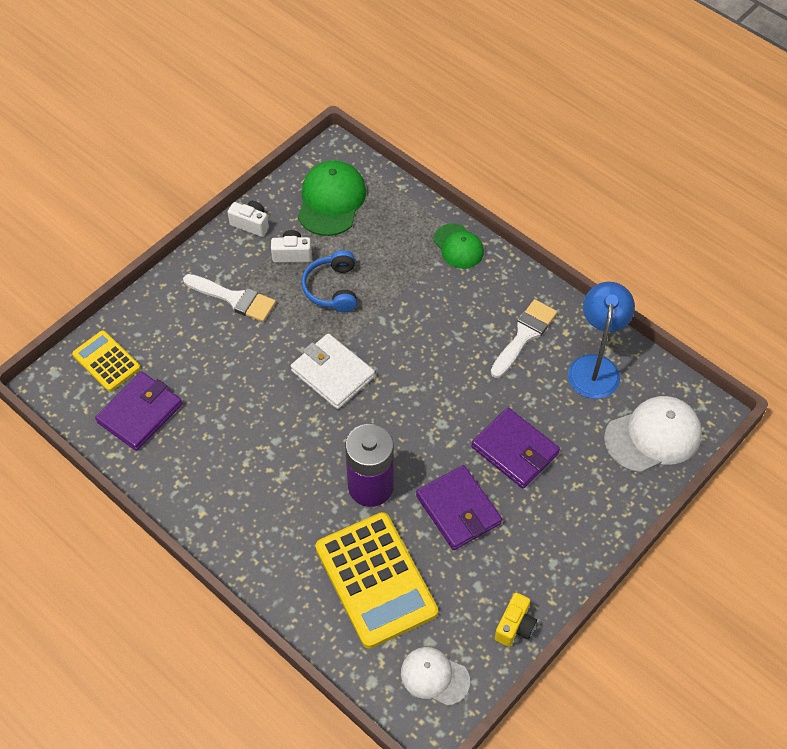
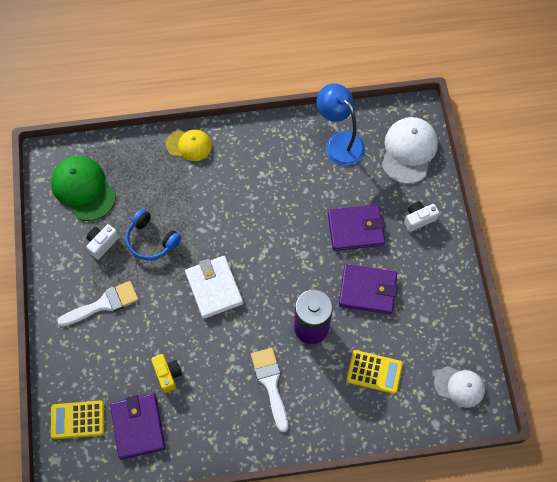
camera: 50 degrees left, 10 degrees up
white camera [228,201,269,237] -> white camera moved to [404,201,439,232]
white wallet [291,333,375,409] -> white wallet turned 75 degrees clockwise [185,256,243,319]
yellow calculator [316,512,438,649] -> yellow calculator [347,350,403,394], size x0.56
white cap [401,647,470,706] -> white cap turned 135 degrees counterclockwise [434,366,485,408]
green cap [434,223,484,269] -> yellow cap [166,129,212,161]
white brush [491,299,557,378] -> white brush moved to [251,348,288,432]
yellow camera [495,593,537,647] -> yellow camera moved to [151,354,182,393]

